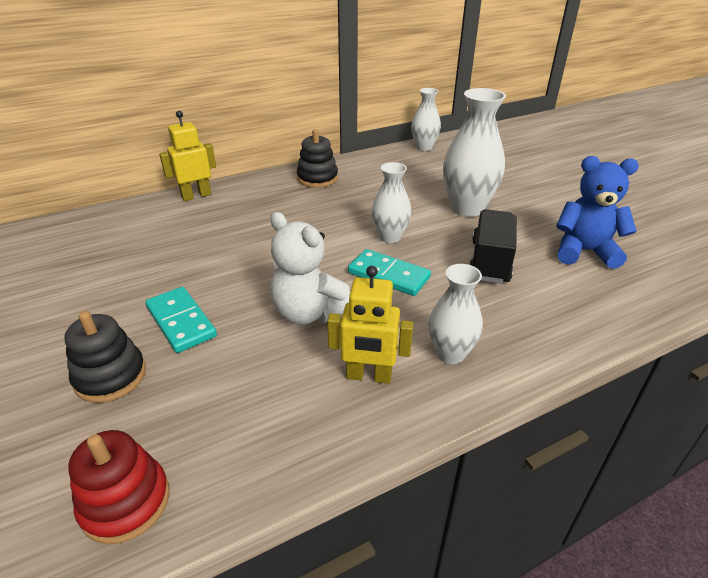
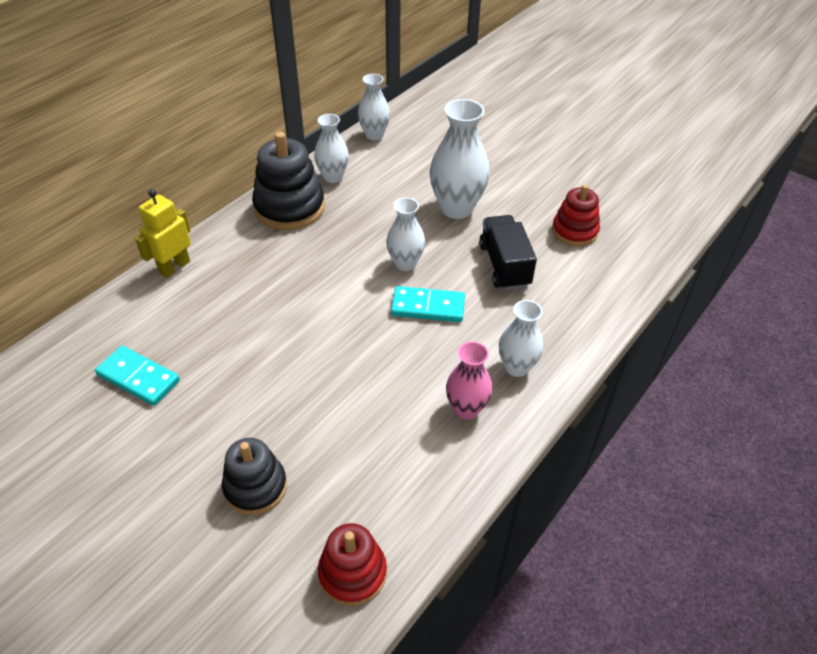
camera: 25 degrees left, 10 degrees up
turquoise domino [145,287,217,353] -> turquoise domino moved to [95,346,180,406]
white teddy bear [270,212,350,325] -> none
black stacking toy [297,129,338,188] -> black stacking toy [252,132,325,230], size x1.56
yellow robot [327,266,413,384] -> pink vase [446,341,492,419]
blue teddy bear [556,156,639,269] -> red stacking toy [552,184,600,246]
none -> white vase [314,114,349,183]

